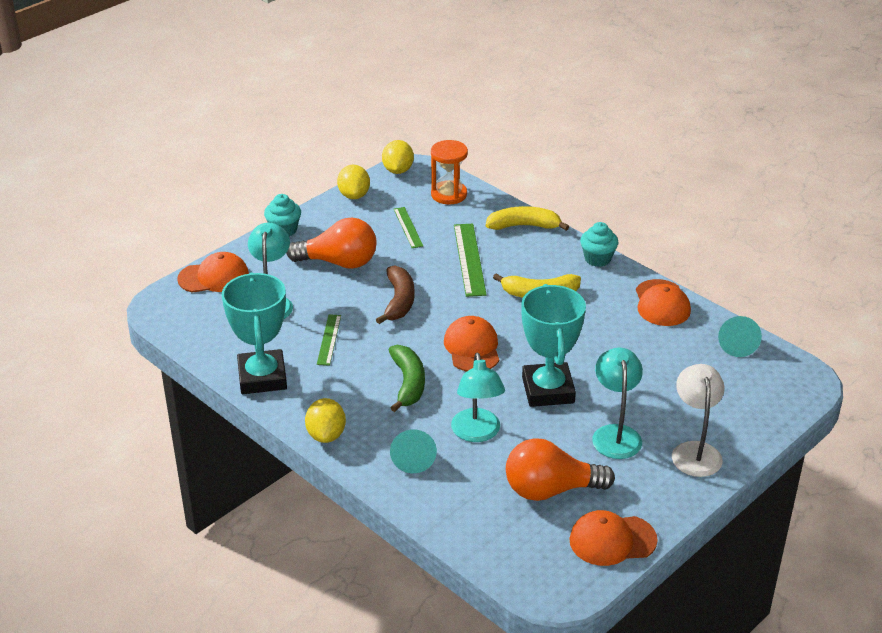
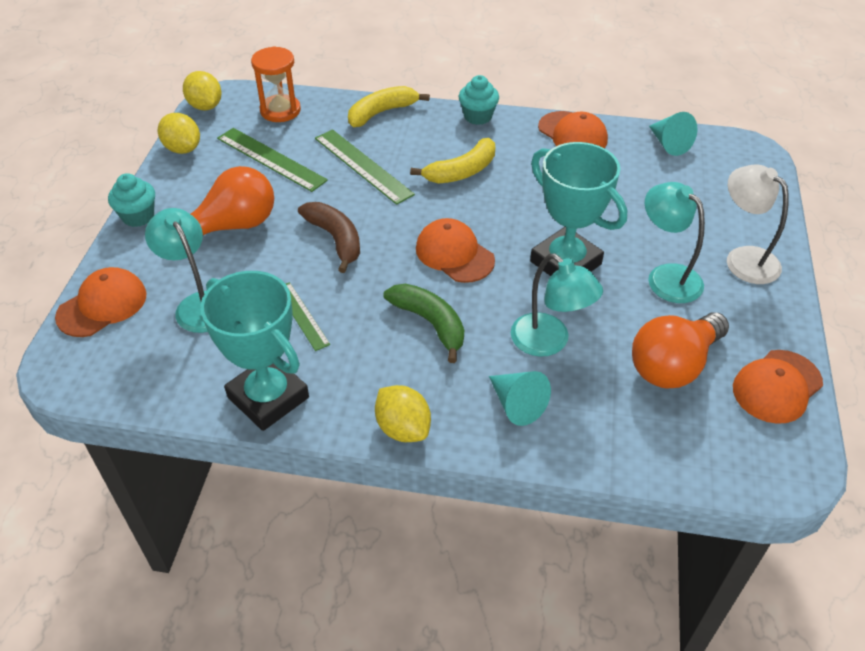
camera: 35 degrees left, 10 degrees up
green ruler [394,207,423,248] -> green ruler [217,128,328,192], size x1.65

